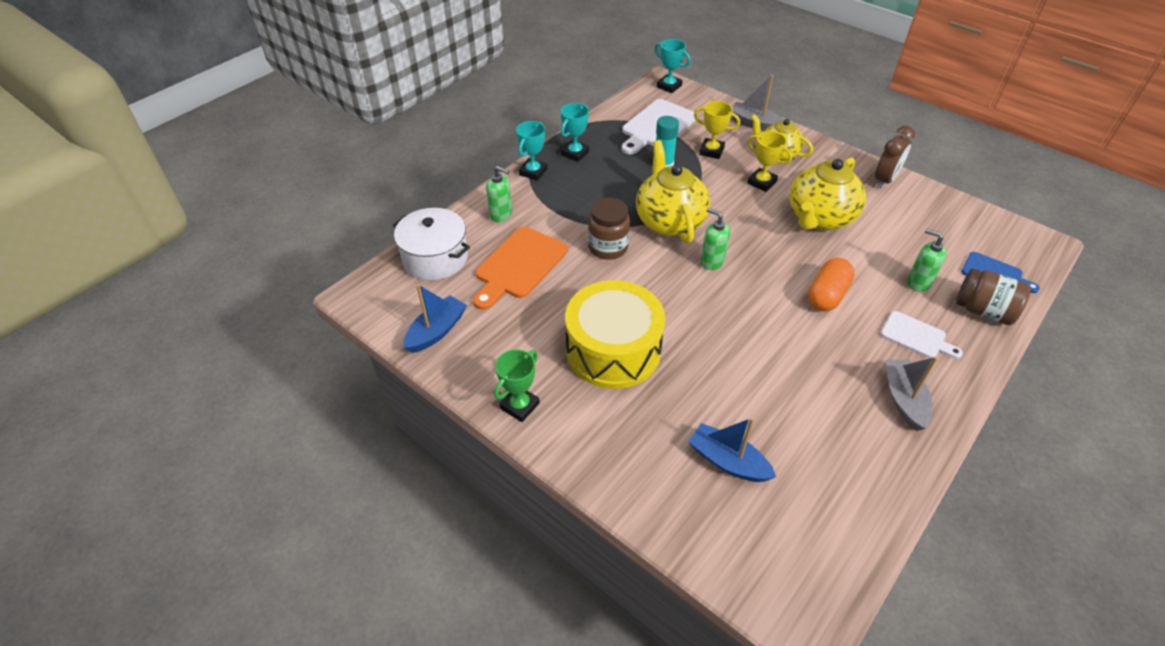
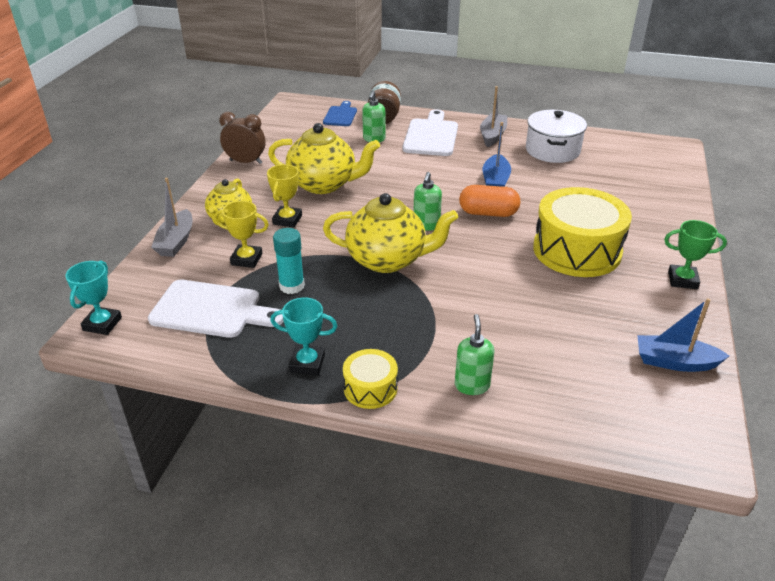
camera: 115 degrees left, 10 degrees down
white pot [393,208,470,280] -> white pot moved to [526,110,587,163]
orange cutting board [473,227,568,310] -> none
turquoise trophy [516,121,547,181] -> yellow drum [343,349,398,409]
brown jar [588,198,630,260] -> none
yellow teapot [636,140,710,243] -> yellow teapot turned 135 degrees counterclockwise [323,193,458,273]
blue boat [689,417,776,482] -> blue boat moved to [483,122,511,187]
yellow trophy [694,101,740,159] -> yellow trophy turned 75 degrees counterclockwise [214,201,269,268]
orange capsule [808,258,855,311] -> orange capsule moved to [459,185,520,217]
white cutting board [880,311,963,359] -> white cutting board [403,109,458,156], size x1.67
grey boat [885,356,938,431] -> grey boat turned 135 degrees clockwise [480,86,507,147]

